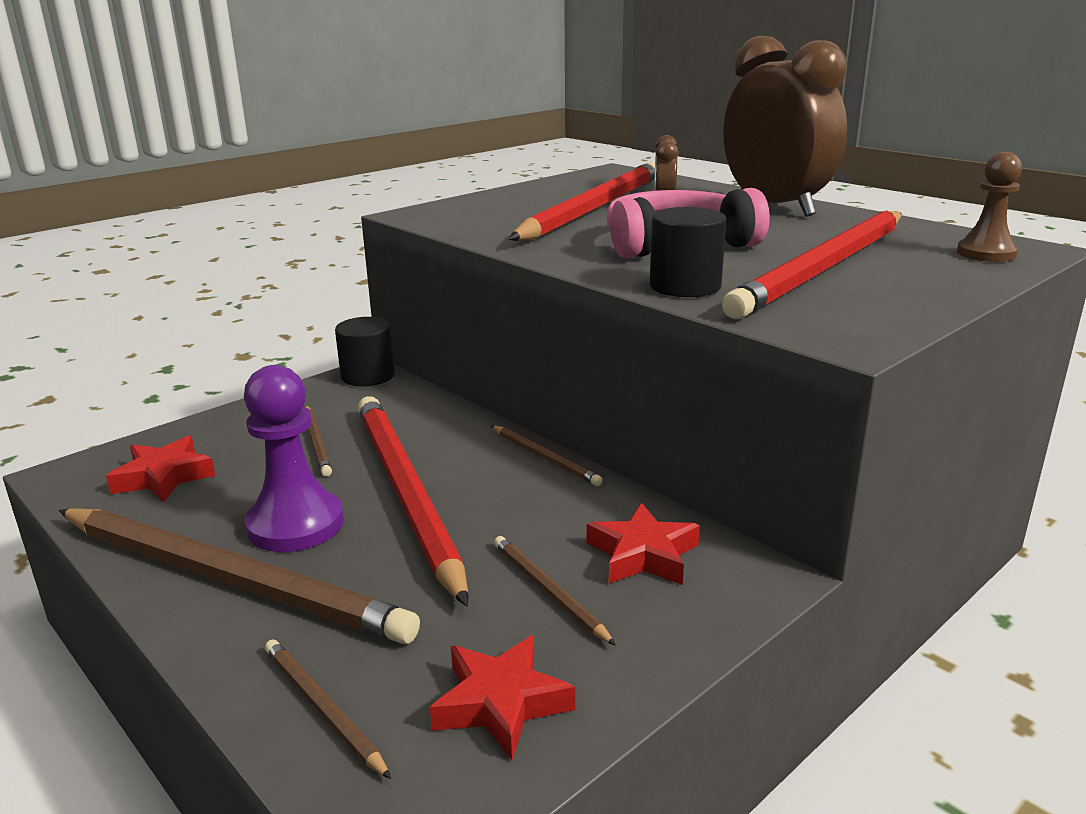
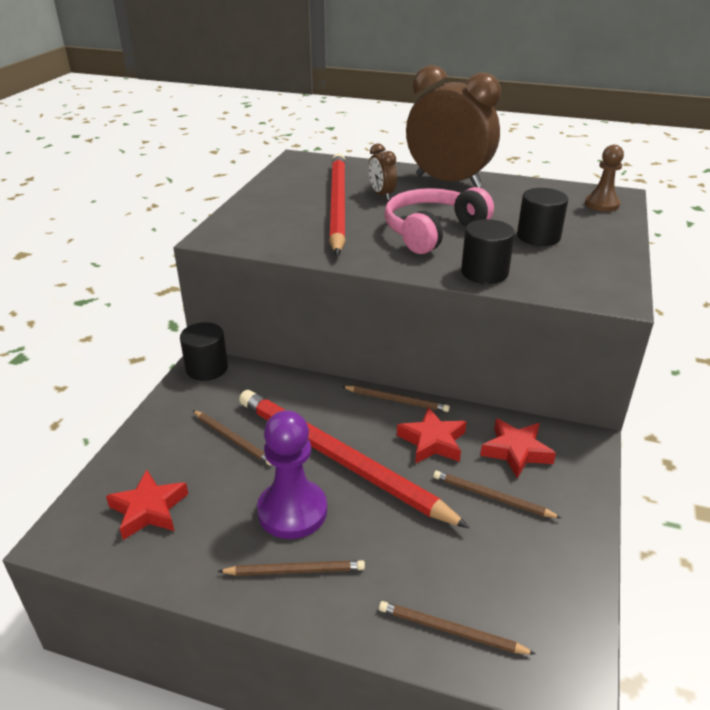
camera: 30 degrees left, 10 degrees up
brown pencil [59,508,420,644] -> brown pencil [218,560,365,576], size x0.43
red star [430,635,575,760] -> red star moved to [397,407,467,464]
red pencil [722,210,901,319] -> black cylinder [517,188,568,246]

